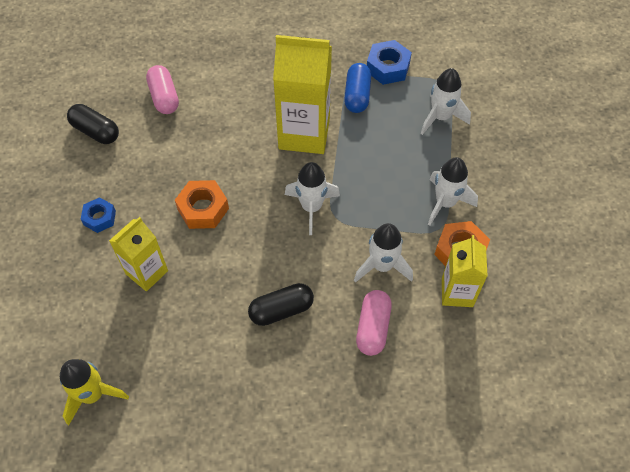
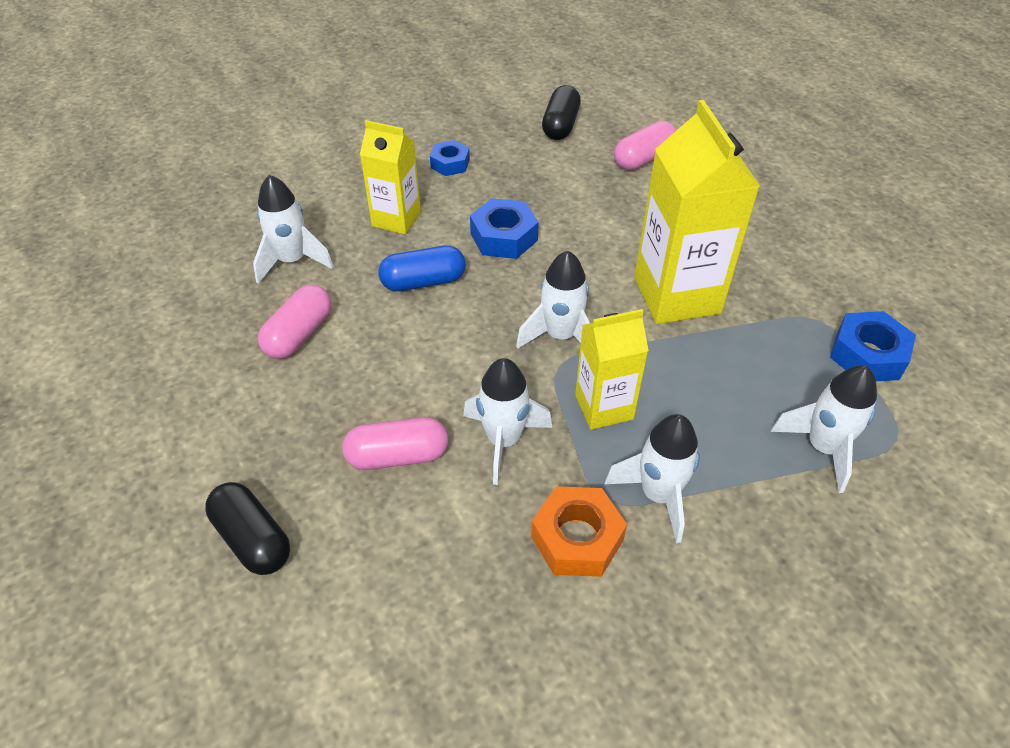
camera: 70 degrees right, 10 degrees down
yellow rocket [60,359,129,425] -> none
orange nut [175,180,229,229] -> blue nut [470,198,539,259]
black capsule [248,283,314,326] -> black capsule moved to [205,482,290,575]
blue capsule [344,63,371,113] -> blue capsule moved to [378,245,466,291]
yellow carton [442,235,488,307] -> yellow carton moved to [575,309,649,430]
none -> white rocket [253,175,334,284]
none -> pink capsule [258,285,332,359]

